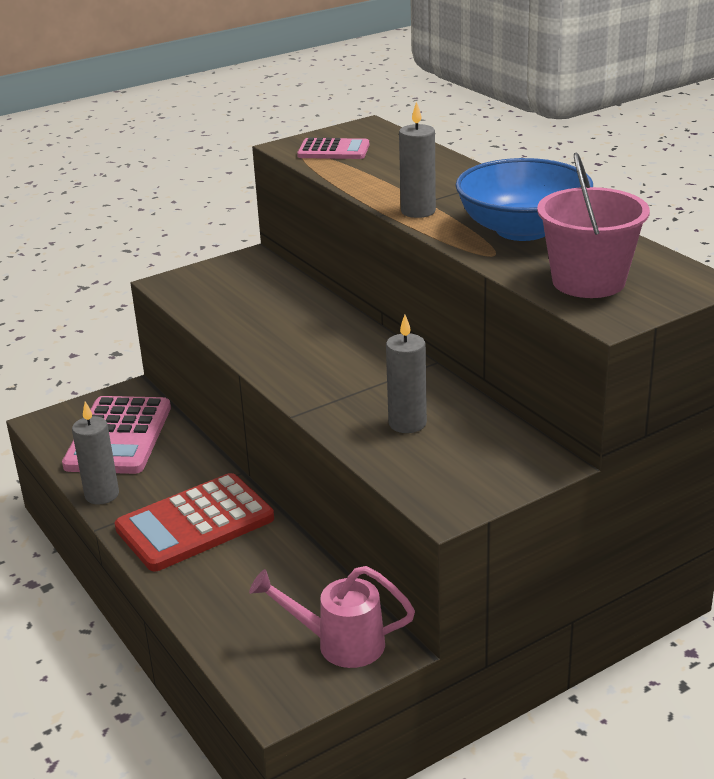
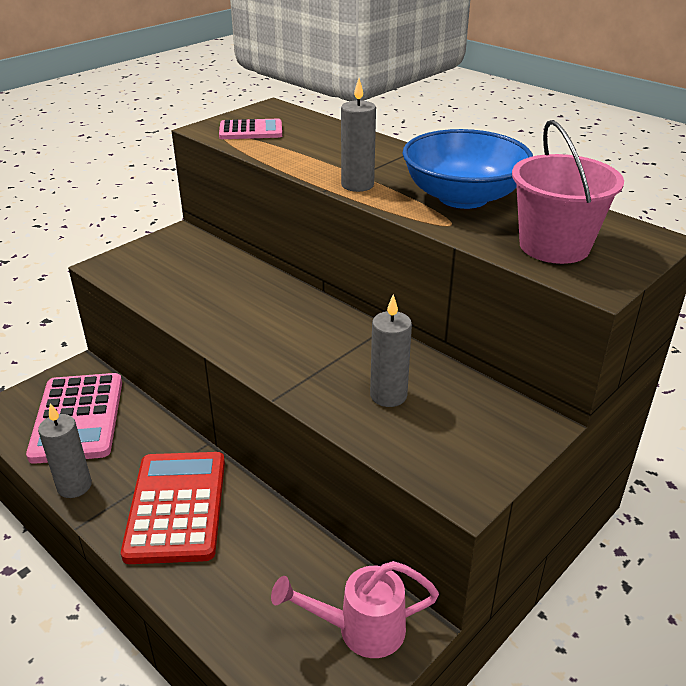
camera: 15 degrees left, 5 degrees up
red calculator [115,473,274,571] -> red calculator turned 135 degrees clockwise [121,452,225,564]

